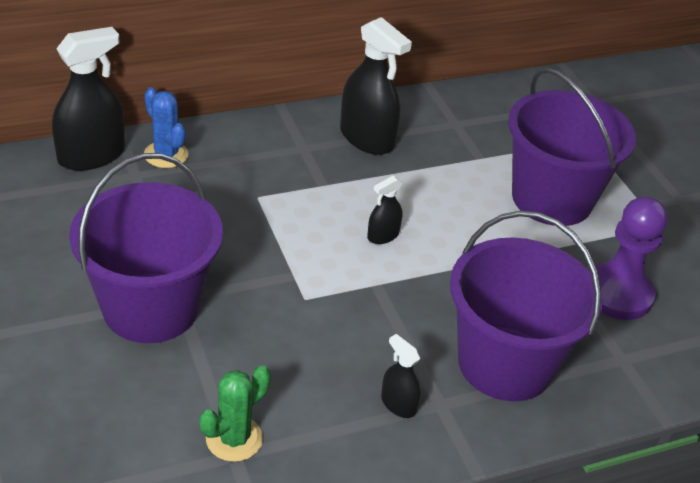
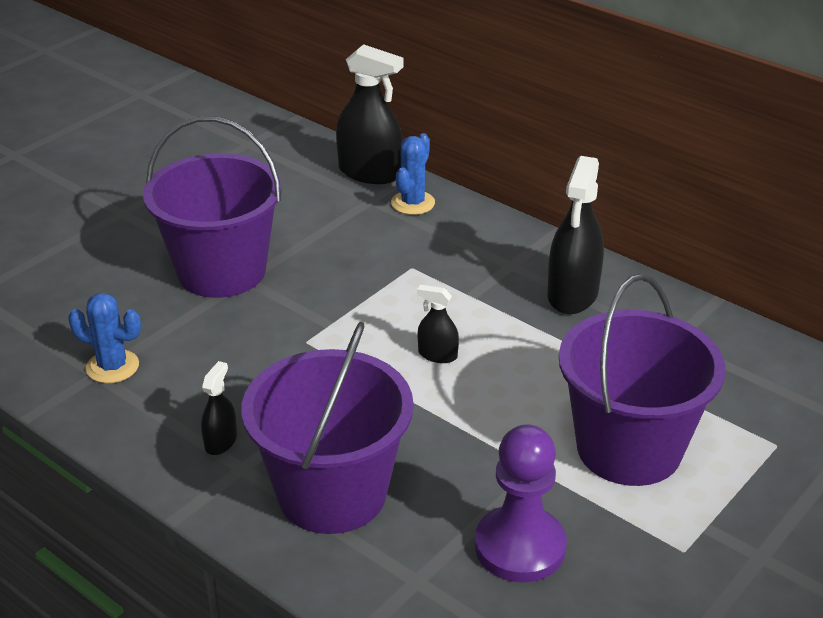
camera: 65 degrees right, 5 degrees down
green cactus [200,365,271,462] -> blue cactus [68,293,141,383]

